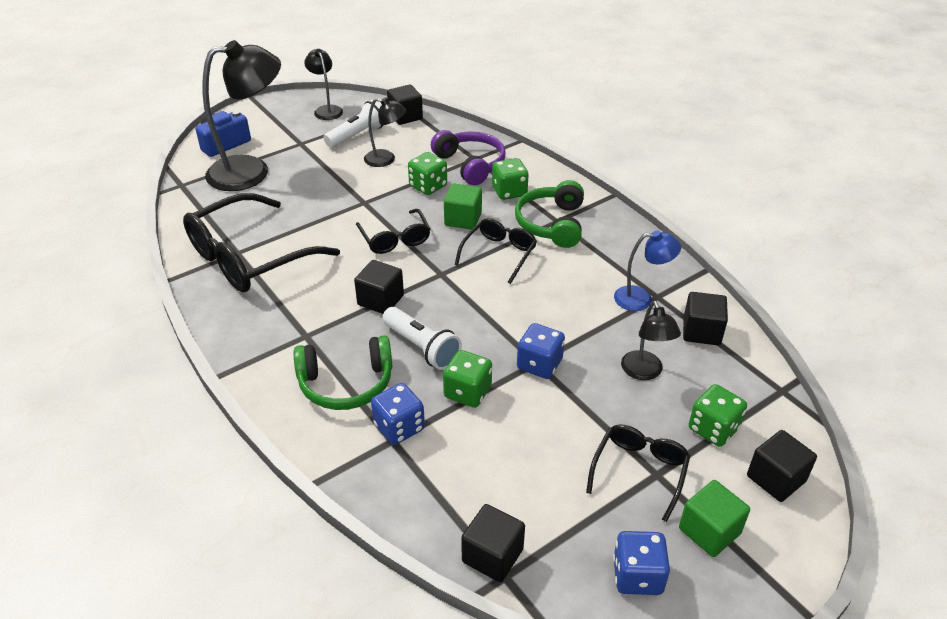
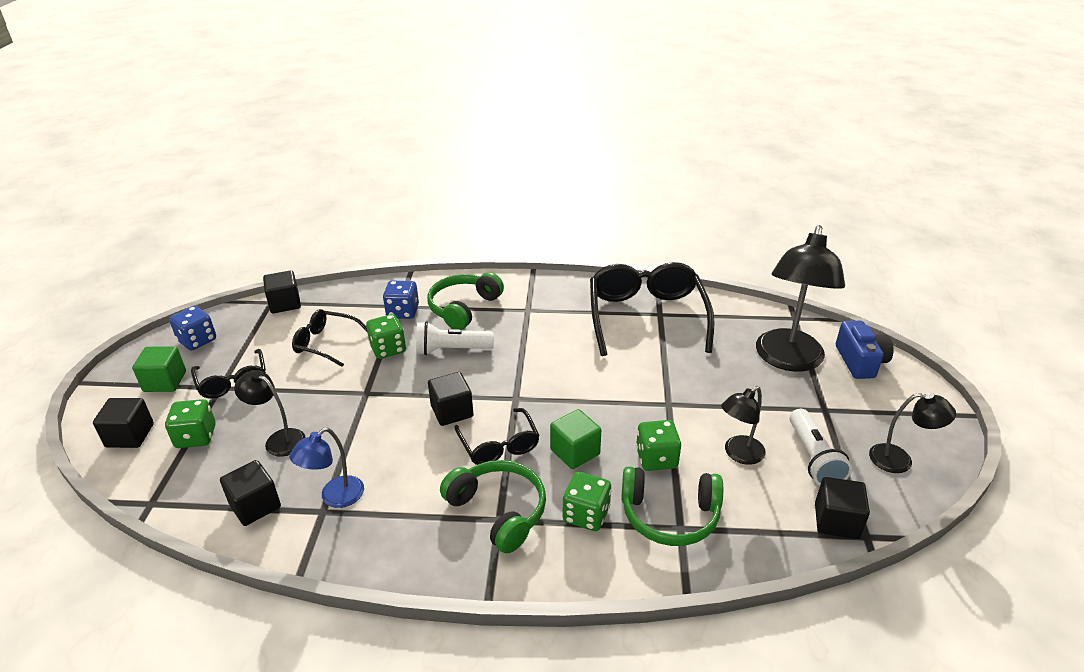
camera: 130 degrees right, 5 degrees down
black cube [354,260,404,314] -> black cube moved to [428,372,473,426]
black glasses [356,209,430,254] -> black glasses moved to [292,309,367,367]
purple headphones [431,130,506,185] -> green headphones [621,466,723,546]
blue dice [517,323,565,379] -> none

